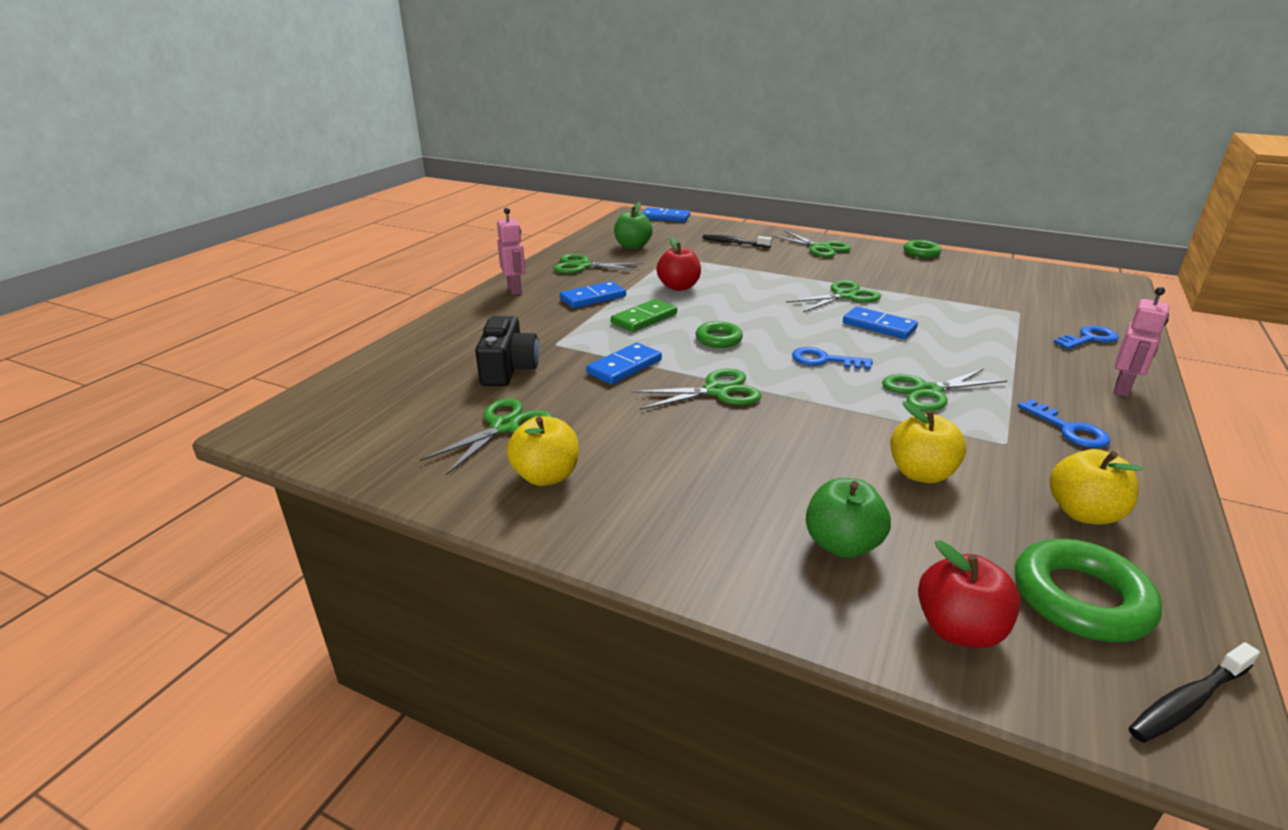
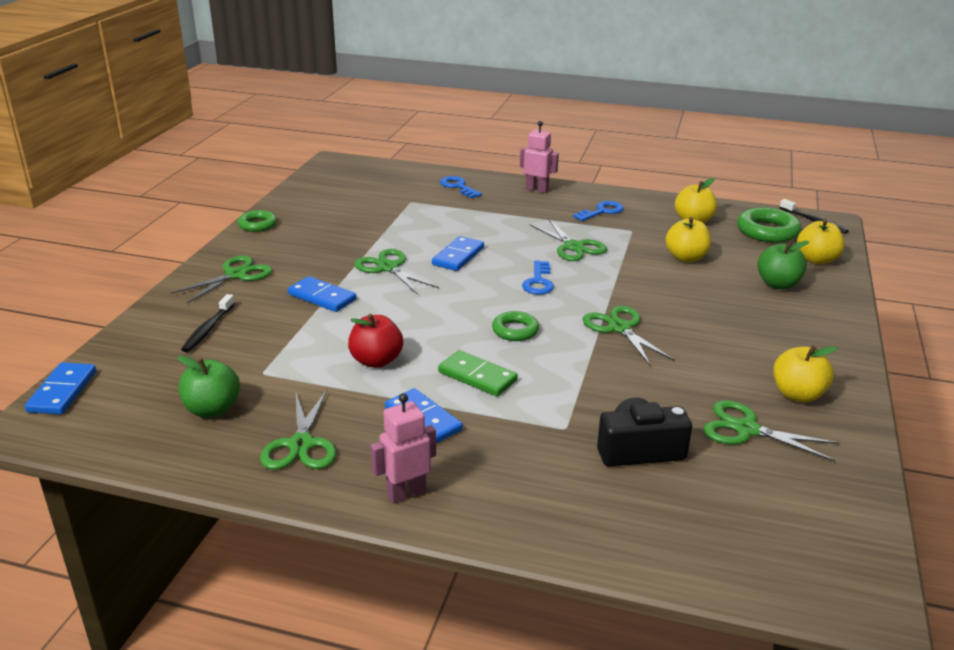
camera: 100 degrees left, 0 degrees up
blue domino [586,343,662,384] -> blue domino moved to [288,276,356,312]
red apple [918,540,1020,648] -> yellow apple [797,219,844,264]

